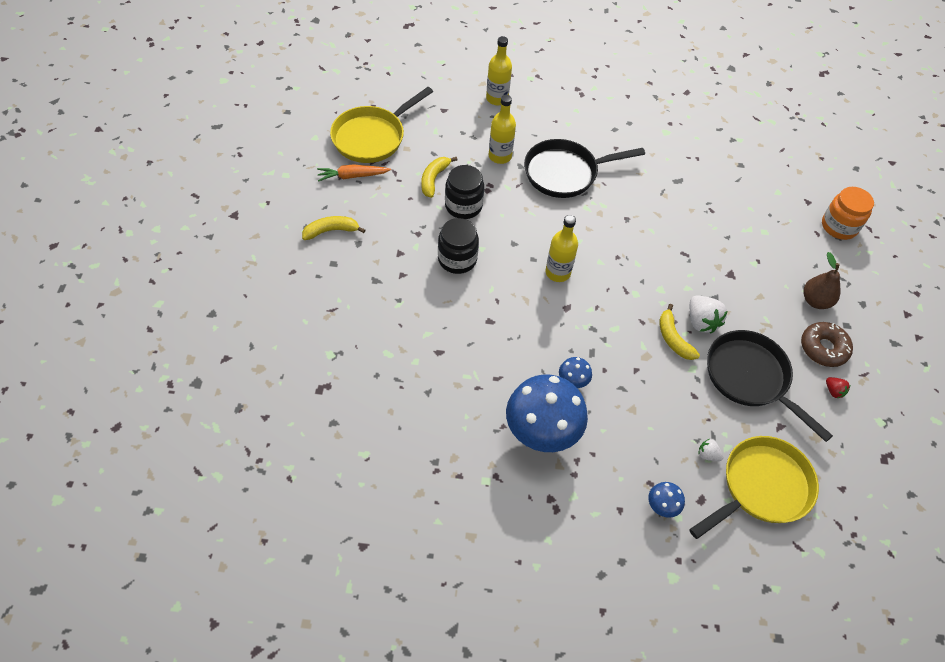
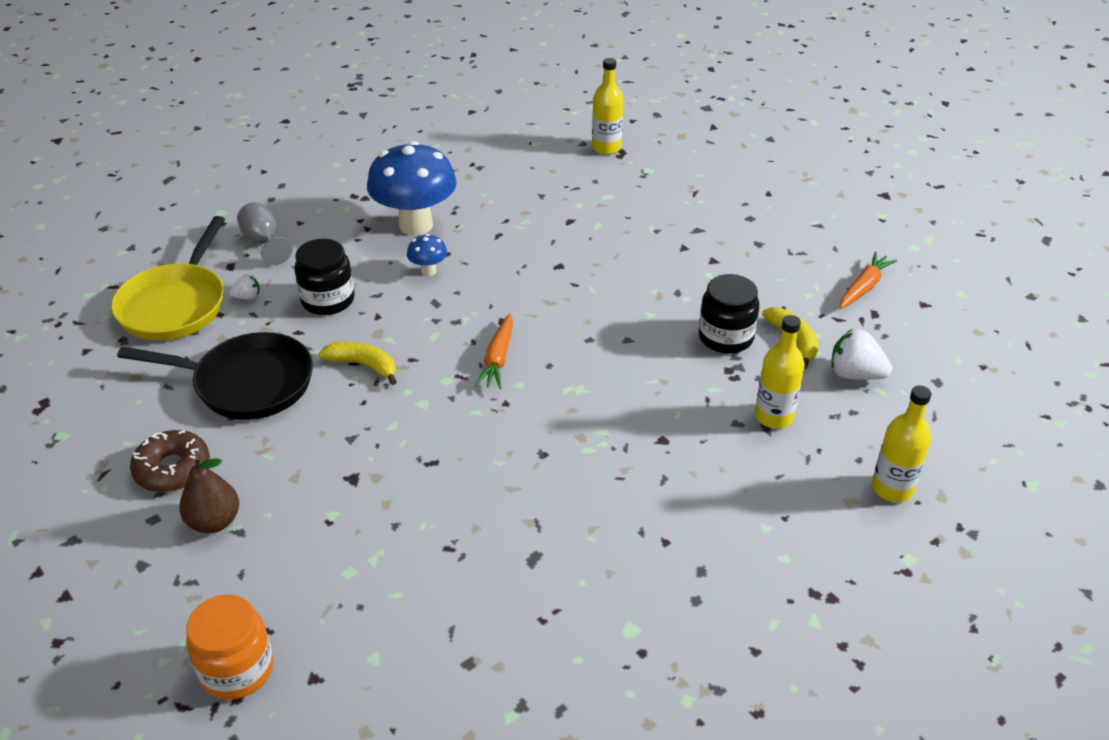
camera: 140 degrees right, 15 degrees down
yellow banana [302,216,365,240] -> none
yellow pan [330,87,433,163] -> none
black jar [438,218,479,274] -> black jar moved to [294,239,354,315]
black pan [524,139,645,198] -> none
yellow bottle [545,215,578,282] -> yellow bottle moved to [592,58,624,155]
blue mushroom [648,482,685,518] -> grey goblet [237,202,293,265]
white strawberry [690,295,727,333] -> white strawberry moved to [831,329,892,380]
red strawberry [826,377,850,398] -> none
none -> orange carrot [475,313,513,389]

